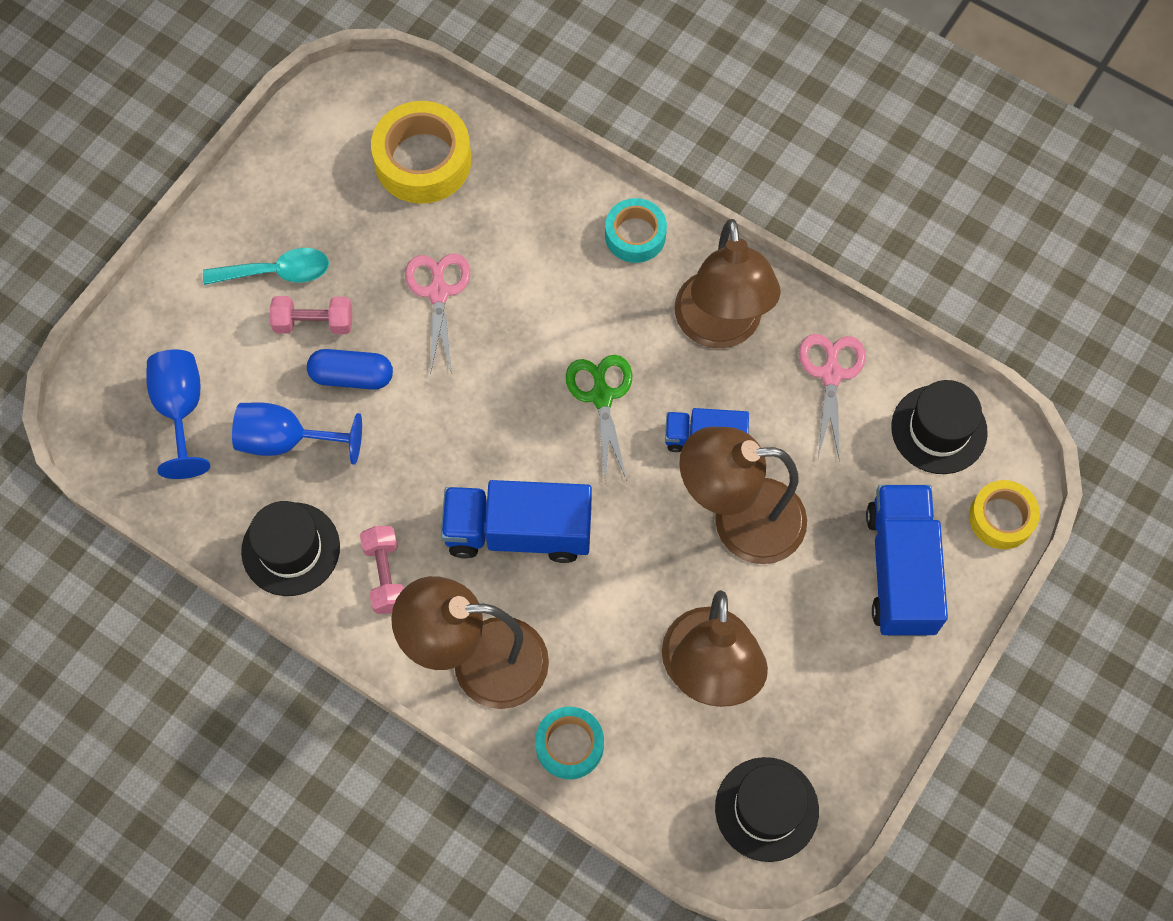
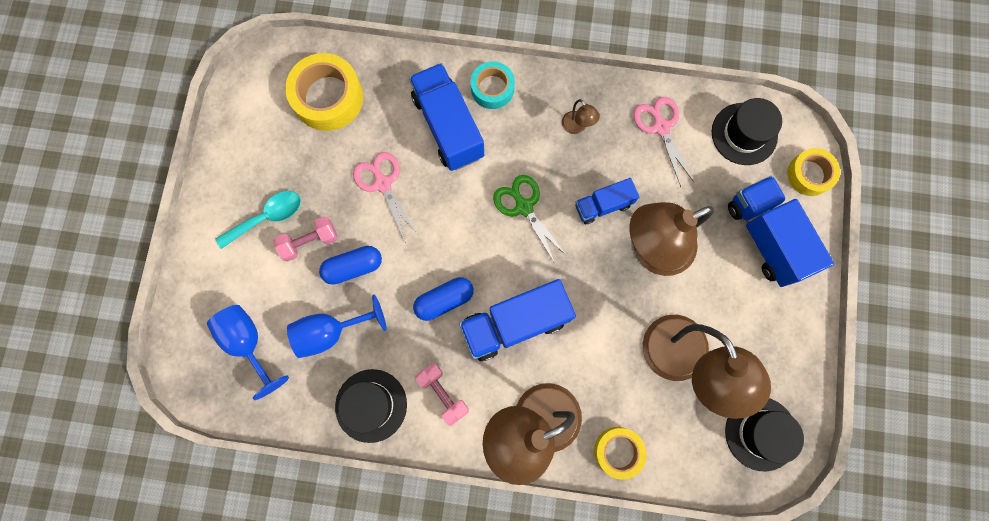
camera: 25 degrees left, 10 degrees up
turquoise tape [535,707,604,779] -> yellow tape [594,427,647,480]
brown lamp [675,219,781,348] -> brown lamp [562,99,600,134], size x0.40
none -> blue truck [409,63,484,171]
none -> blue capsule [413,277,474,321]

